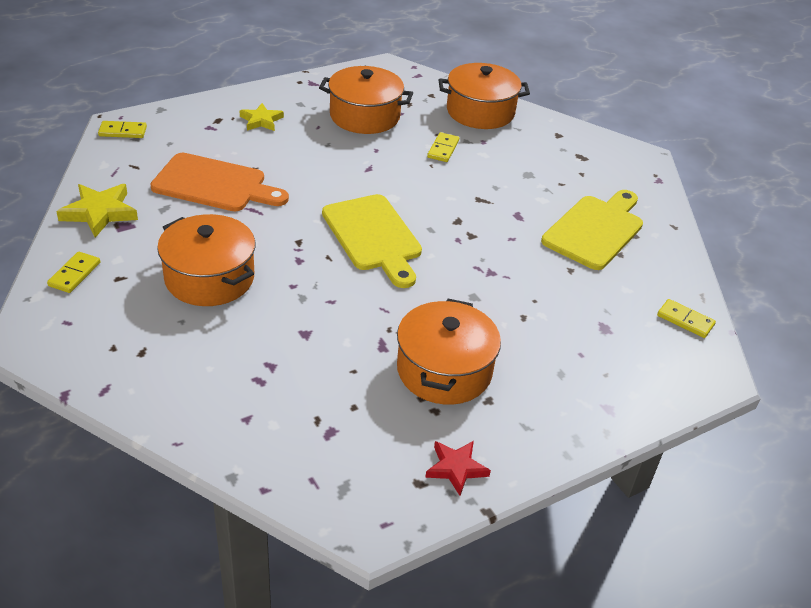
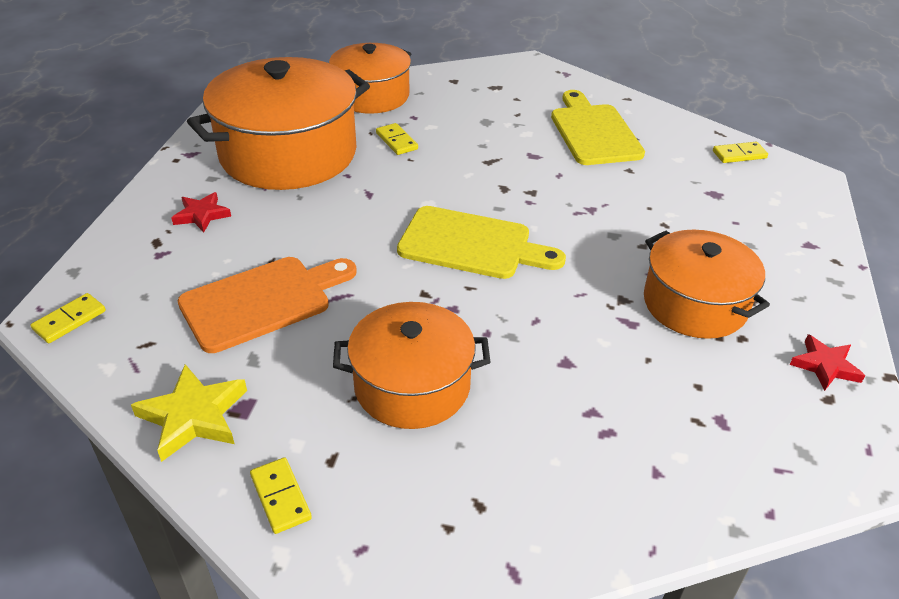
camera: 45 degrees left, 0 degrees up
yellow star [240,103,284,131] -> red star [172,192,231,233]
orange pot [319,66,413,134] -> orange pot [187,57,370,190], size x1.62

